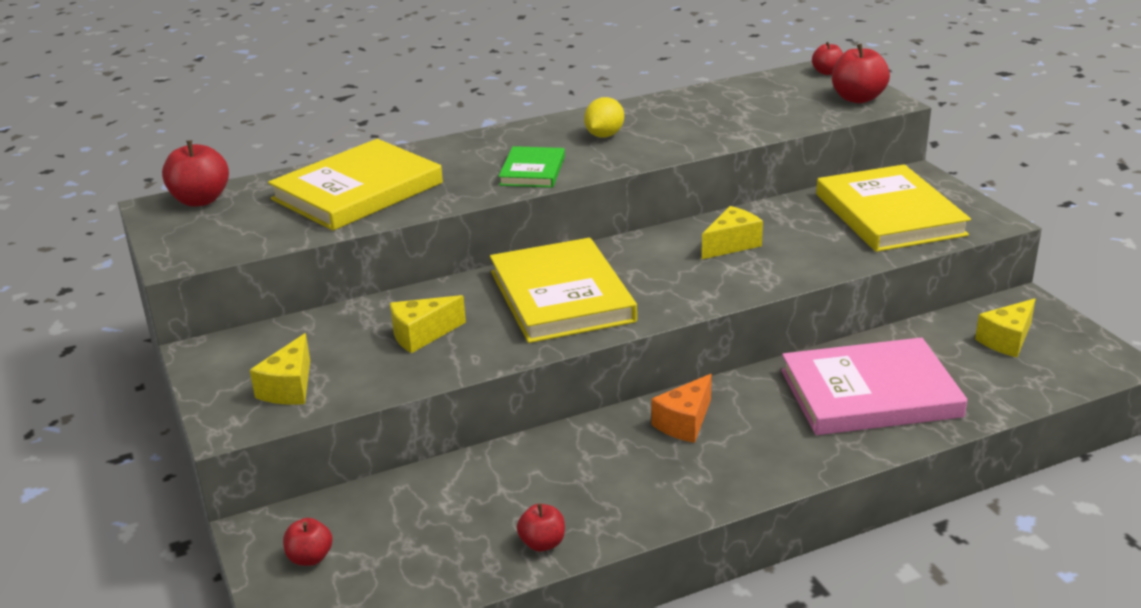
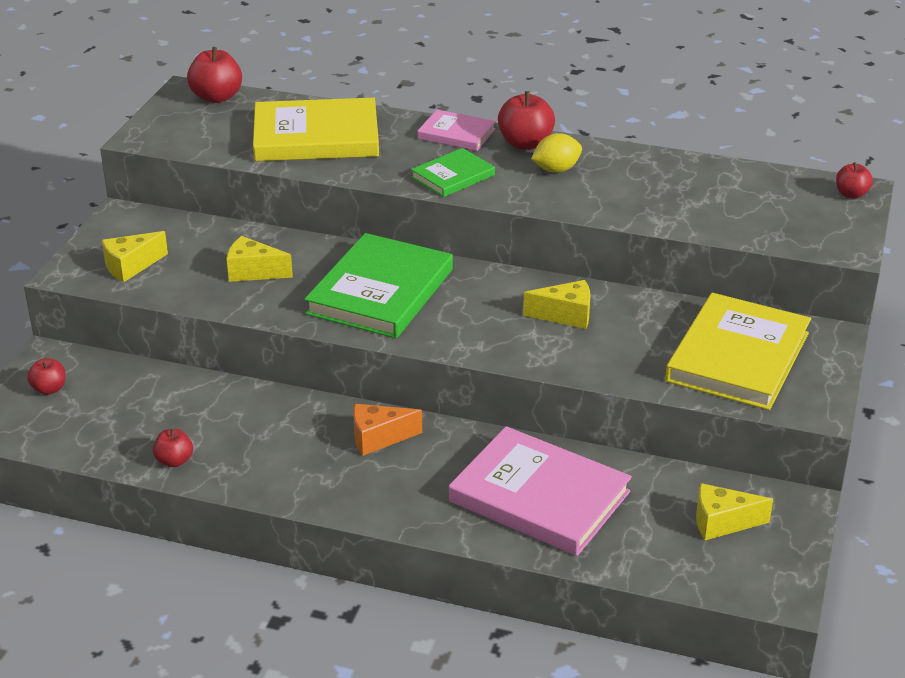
camera: 40 degrees right, 5 degrees up
yellow book [490,238,637,343] -> green book [304,233,453,338]
red apple [832,44,890,103] -> red apple moved to [498,91,555,150]
none -> pink book [418,110,496,151]

